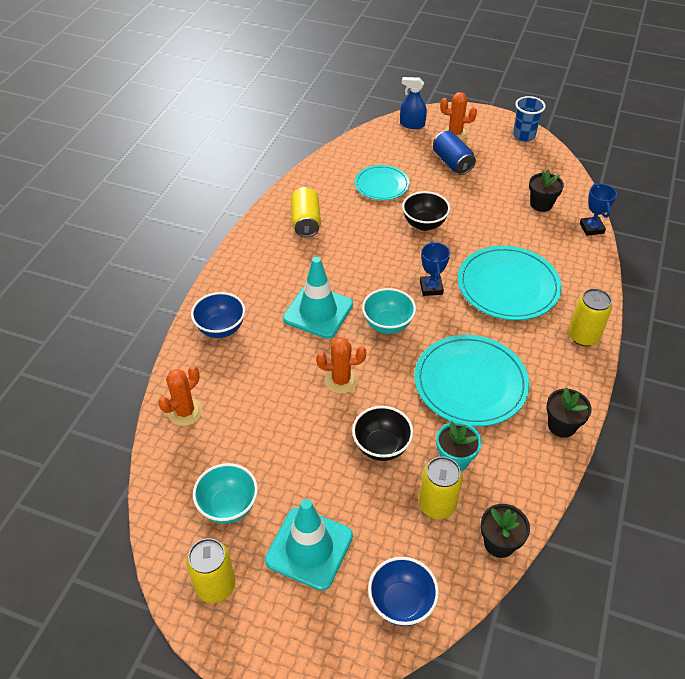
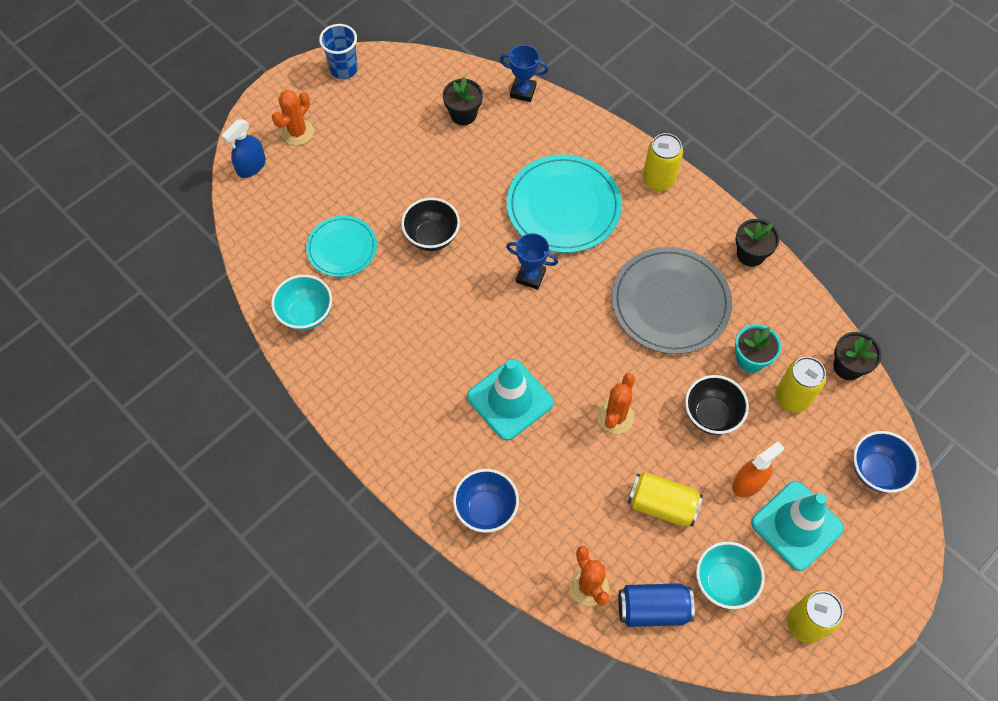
camera: 65 degrees left, 15 degrees up
yellow can [291,187,321,237] -> yellow can moved to [627,472,703,527]
turquoise bowl [362,288,416,334] -> turquoise bowl moved to [271,274,332,331]
turquoise plate [414,335,529,427] -> grey plate [611,247,732,354]
blue can [433,131,476,175] -> blue can moved to [618,583,695,627]
none -> orange spray bottle [732,441,784,498]

